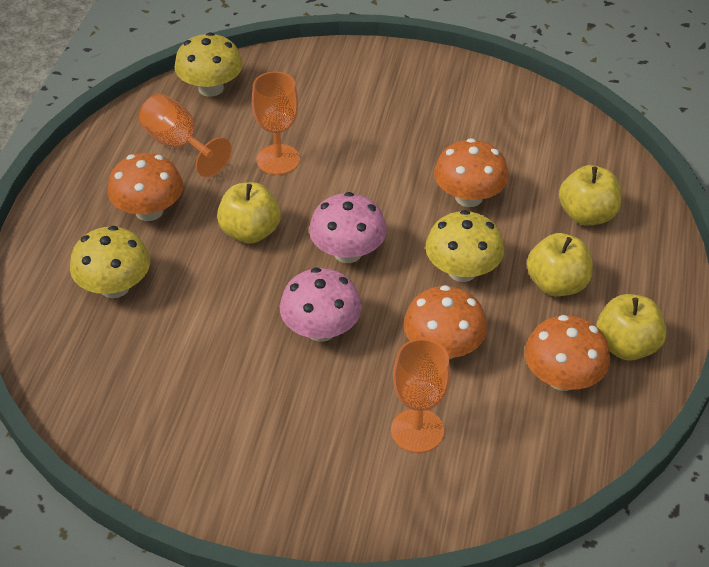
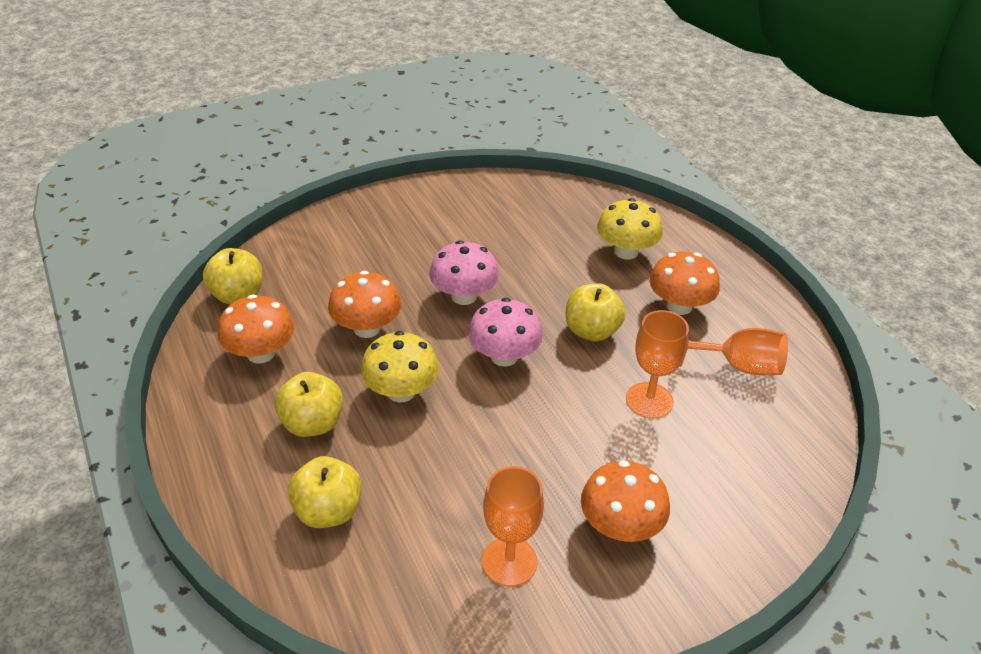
camera: 140 degrees right, 5 degrees down
yellow mushroom [174,32,243,97] -> none
orange goblet [391,339,450,453] -> orange goblet moved to [482,466,544,587]
orange mushroom [434,138,509,207] -> orange mushroom moved to [581,460,670,542]
yellow apple [596,294,667,361] -> yellow apple moved to [203,248,263,305]

